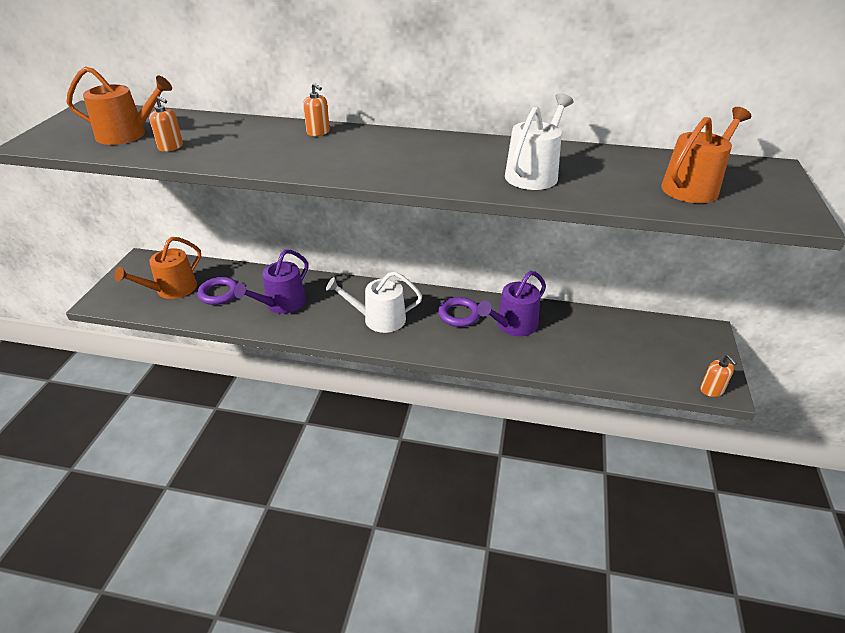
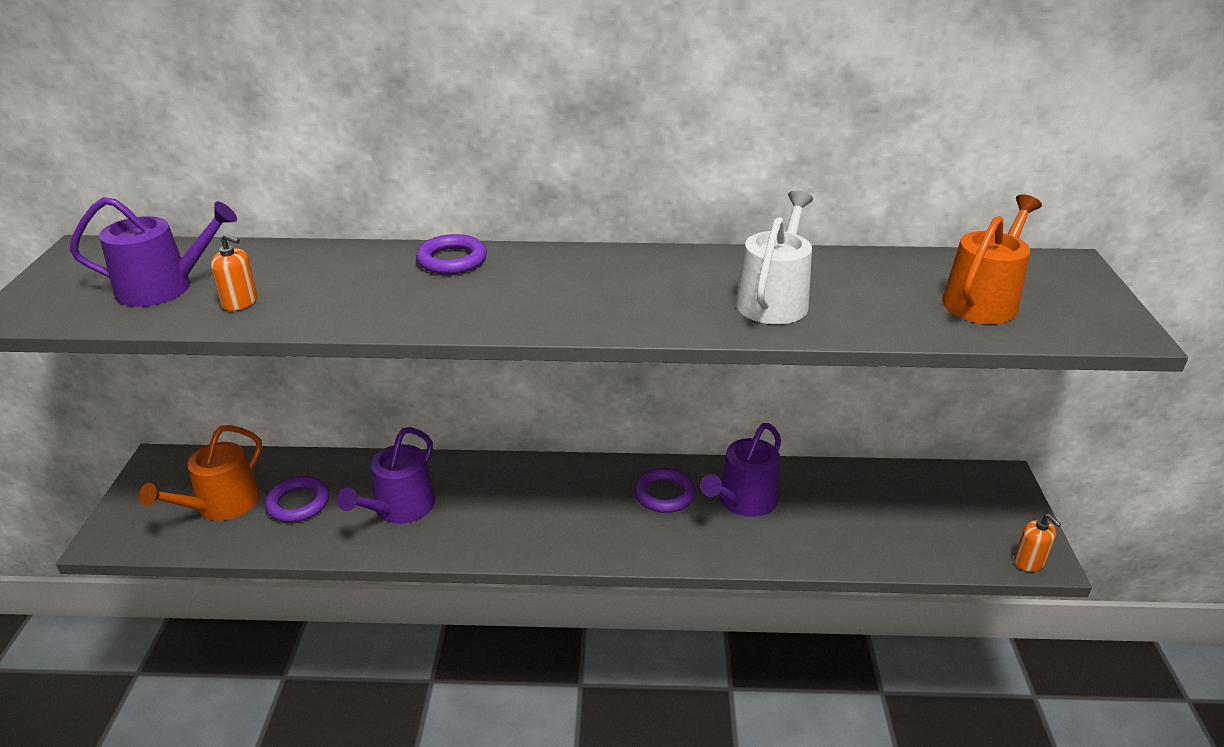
camera: 10 degrees left, 5 degrees down
orange watering can [66,66,172,145] -> purple watering can [70,197,237,307]
orange soap dispenser [303,83,330,136] -> purple ring [416,234,487,274]
white watering can [326,271,422,333] -> none

